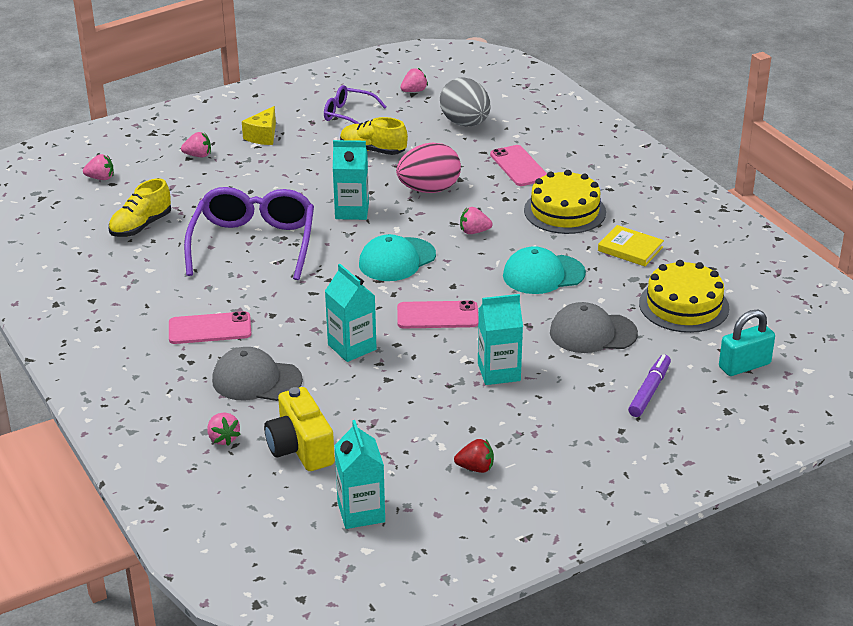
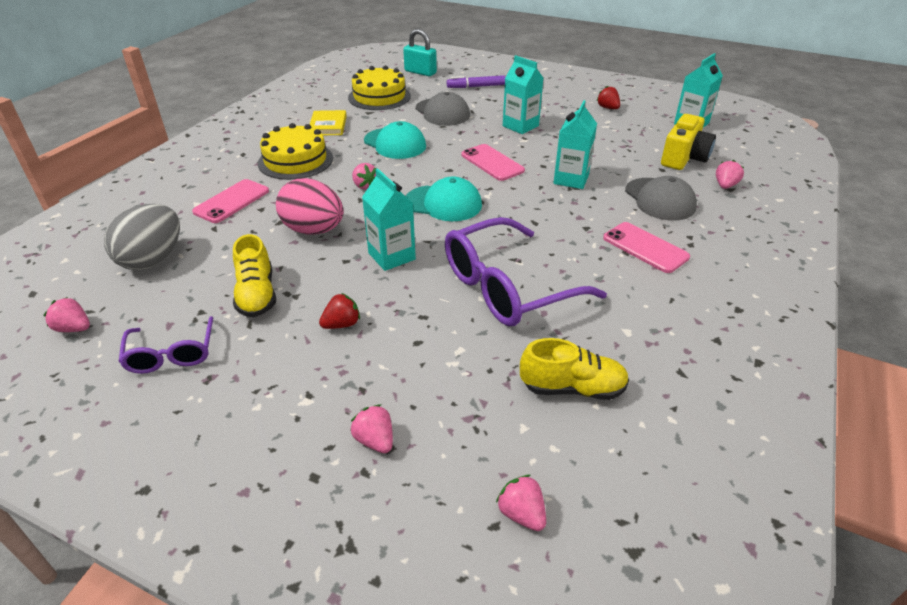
camera: 125 degrees left, 5 degrees up
yellow cheese [242,106,276,145] -> none
none -> red strawberry [319,293,360,329]

